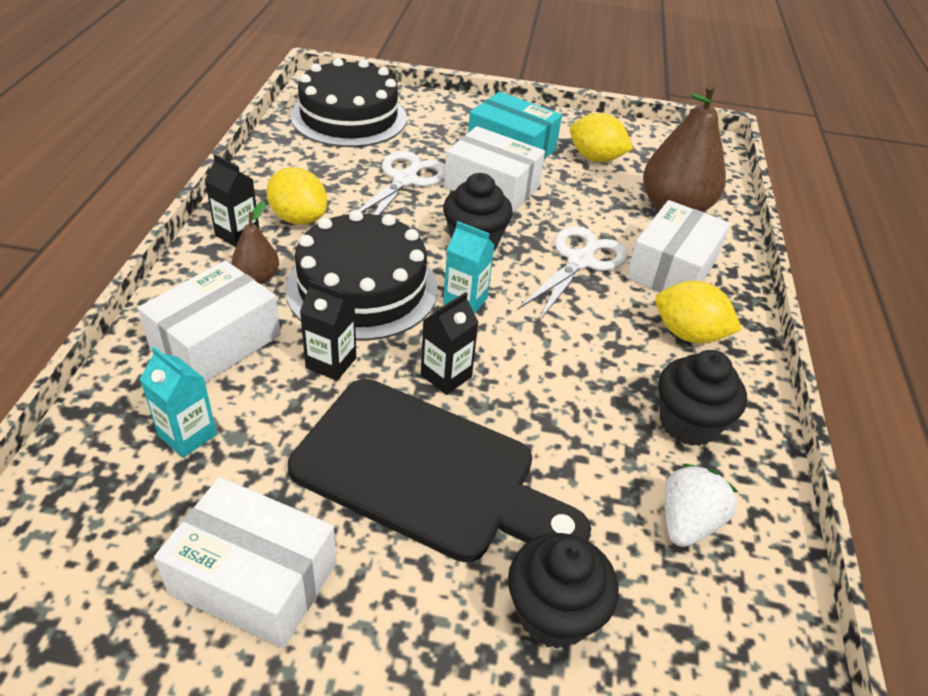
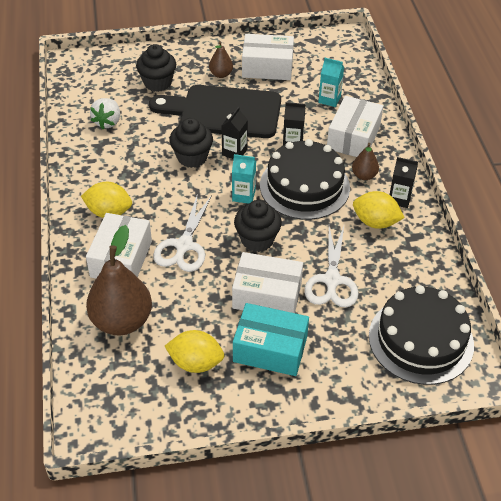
camera: 165 degrees right, 5 degrees up
black cupcake [658,350,747,446] -> black cupcake moved to [169,118,213,168]
none -> brown pear [209,41,233,78]

